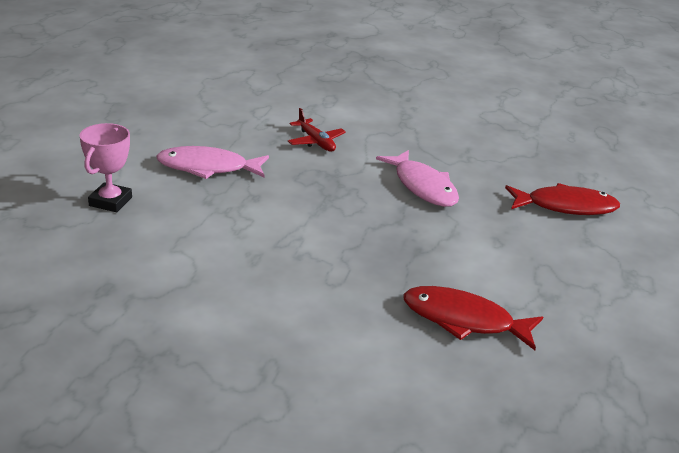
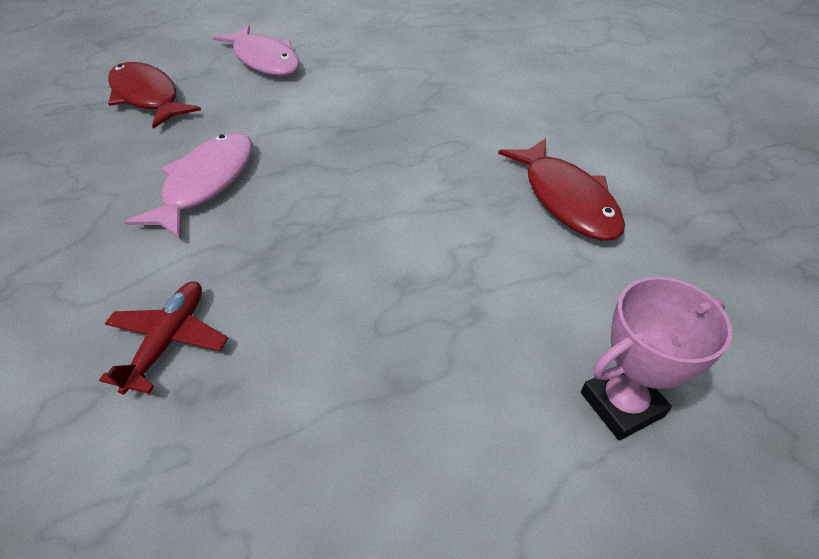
camera: 130 degrees left, 15 degrees up
pink fish [156,146,269,179] -> pink fish moved to [212,25,300,76]
red fish [404,286,543,350] -> red fish moved to [498,138,625,241]

